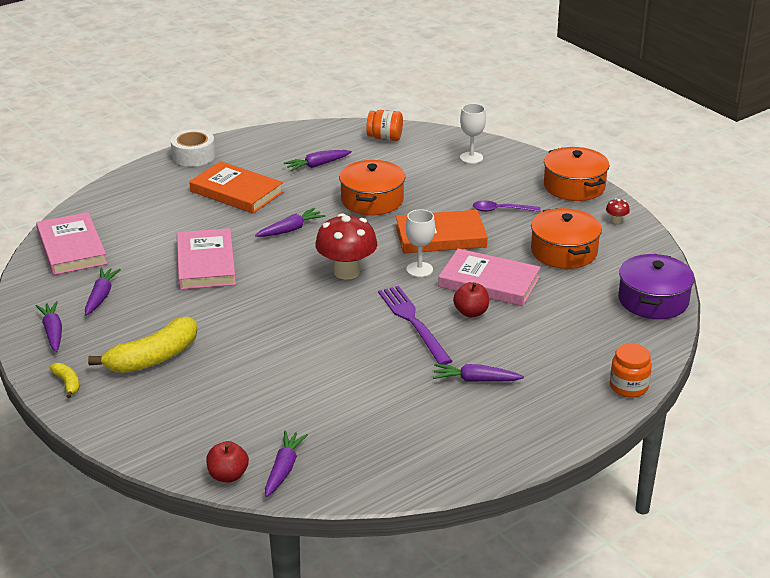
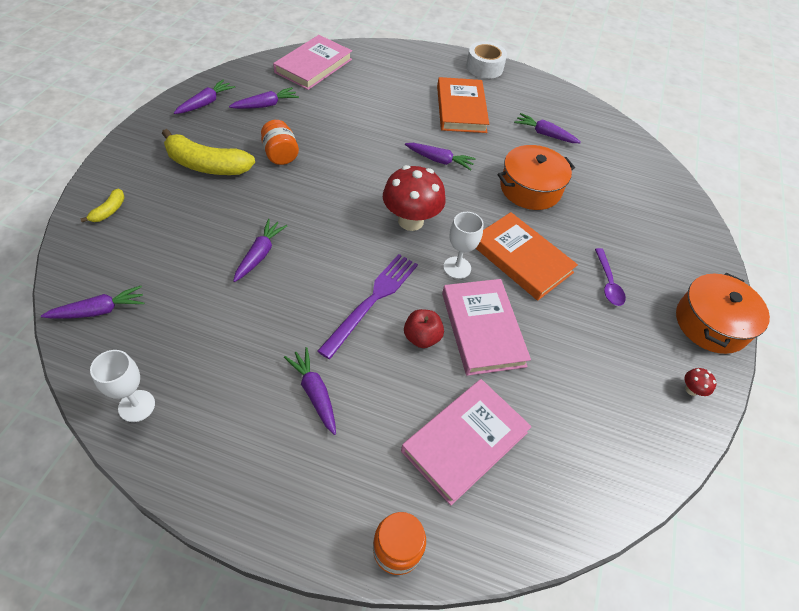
camera: 50 degrees right, 20 degrees up
yellow banana [50,363,79,398] -> yellow banana moved to [80,189,125,222]
pink book [177,228,236,290] -> pink book moved to [401,379,532,505]
red apple [206,441,249,482] -> none
orange jar [366,110,403,141] -> orange jar moved to [261,120,299,165]
white goblet [460,103,486,164] -> white goblet moved to [90,350,155,422]
purple spoon [473,201,541,212] -> purple spoon turned 150 degrees counterclockwise [595,248,626,306]
orange pot [531,208,602,269] -> none
purple pot [618,254,695,319] -> none
none -> purple carrot [233,219,287,282]

